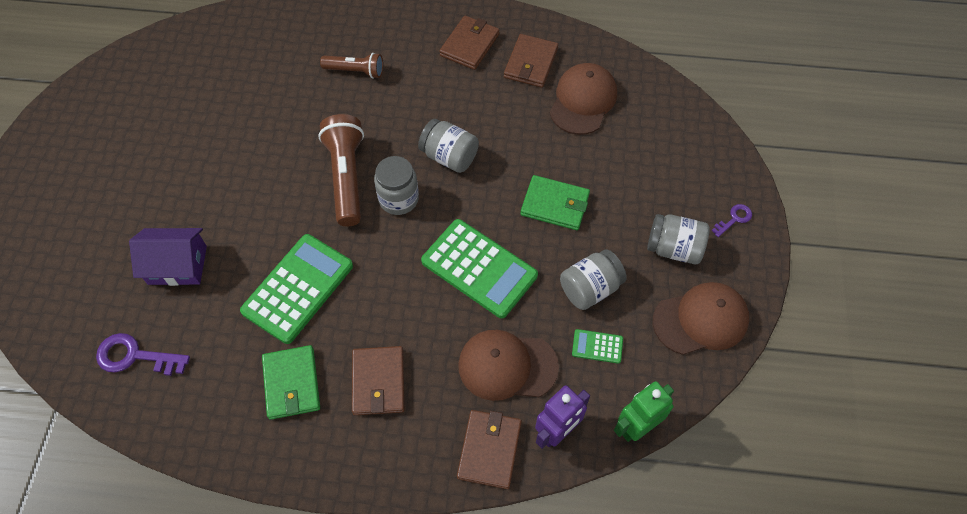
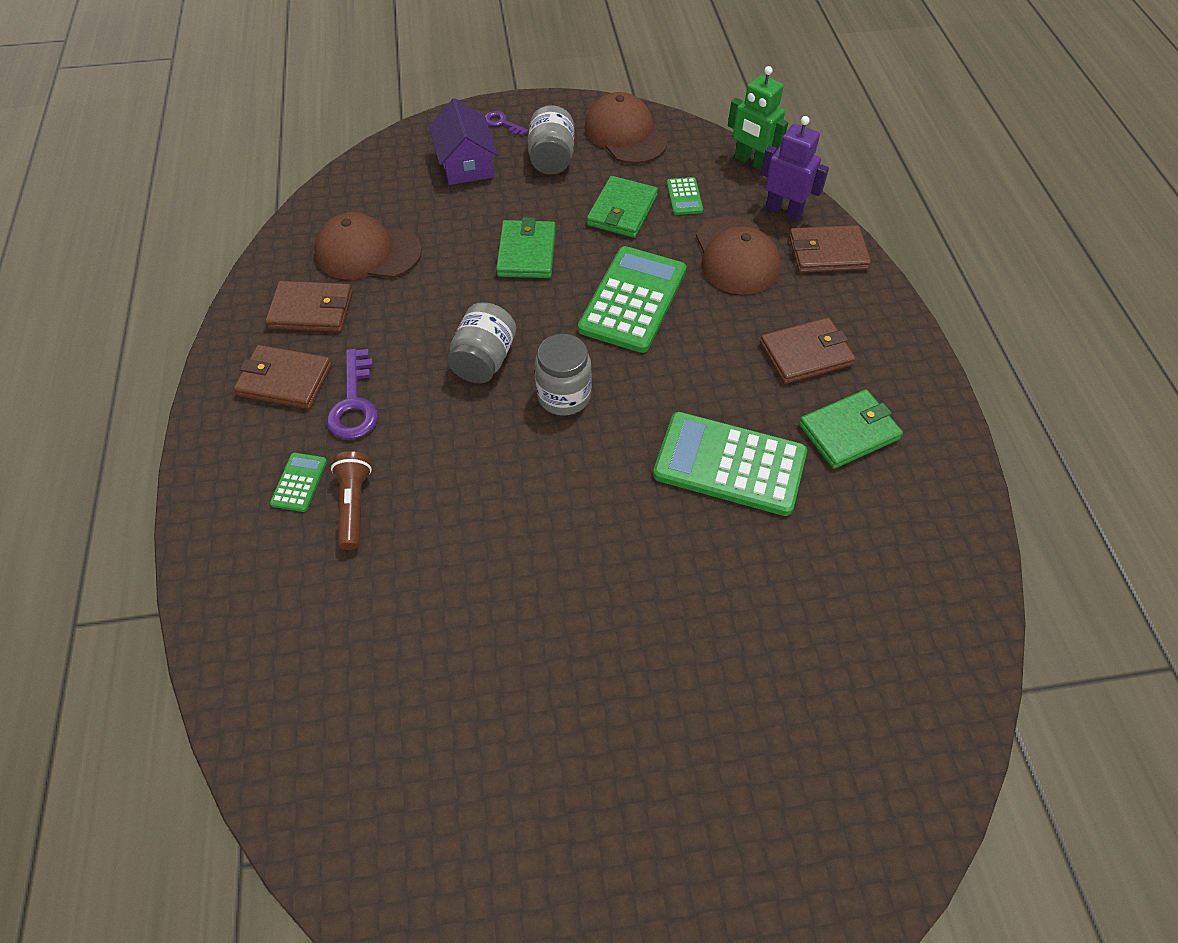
camera: 105 degrees left, 5 degrees down
purple key [96,333,190,376] -> purple key moved to [327,349,378,439]
purple house [129,228,207,286] -> purple house moved to [429,98,498,185]
brown flashlight [318,114,364,226] -> none
grey jar [560,249,627,310] -> green wallet [587,176,658,238]
none -> green calculator [270,453,327,512]

